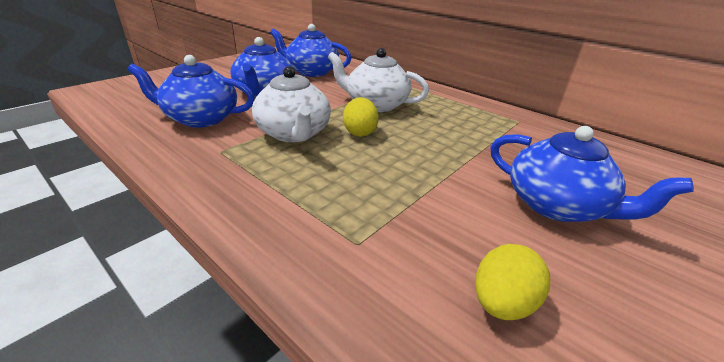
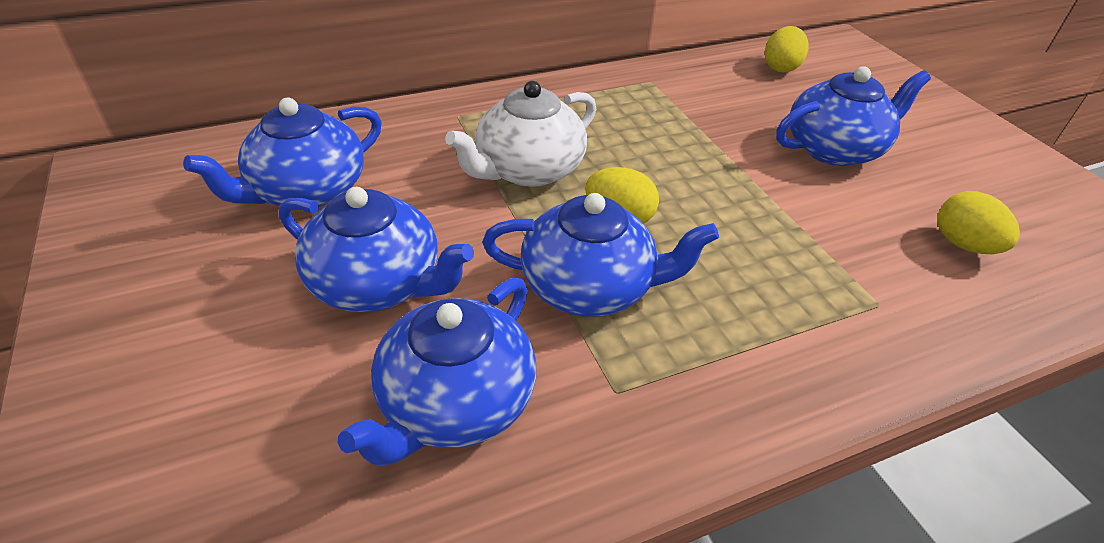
camera: 65 degrees left, 10 degrees up
white teapot [252,66,331,142] -> blue teapot [482,193,719,317]
none -> yellow egg [765,26,808,73]

